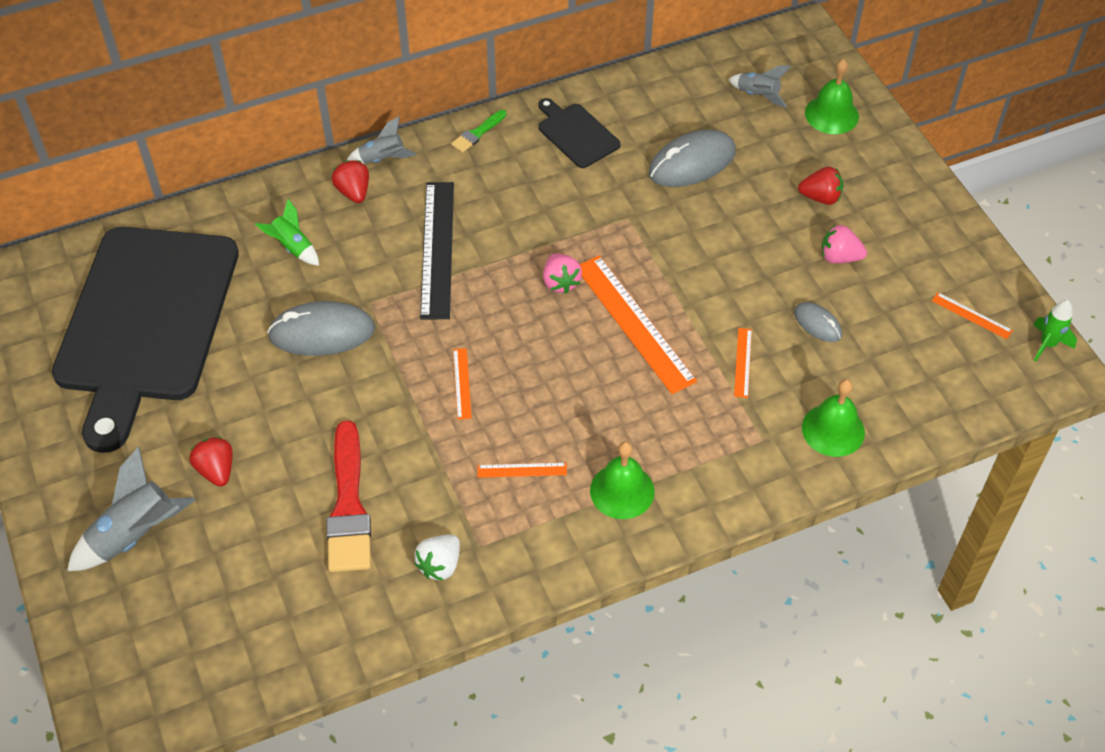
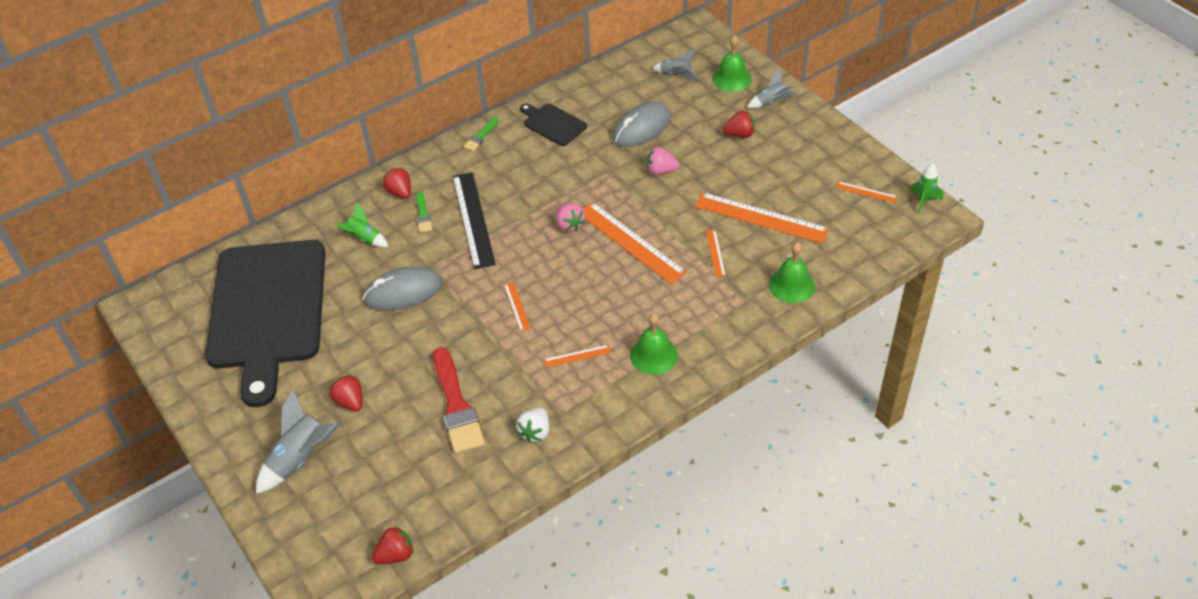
camera: 10 degrees left, 5 degrees down
grey rocket [346,116,416,164] -> grey rocket moved to [747,69,795,109]
grey mouse [794,302,842,342] -> orange ruler [695,192,829,244]
pink strawberry [822,225,867,263] -> pink strawberry moved to [646,147,679,175]
none -> red strawberry [372,526,414,564]
none -> green brush [416,192,432,233]

